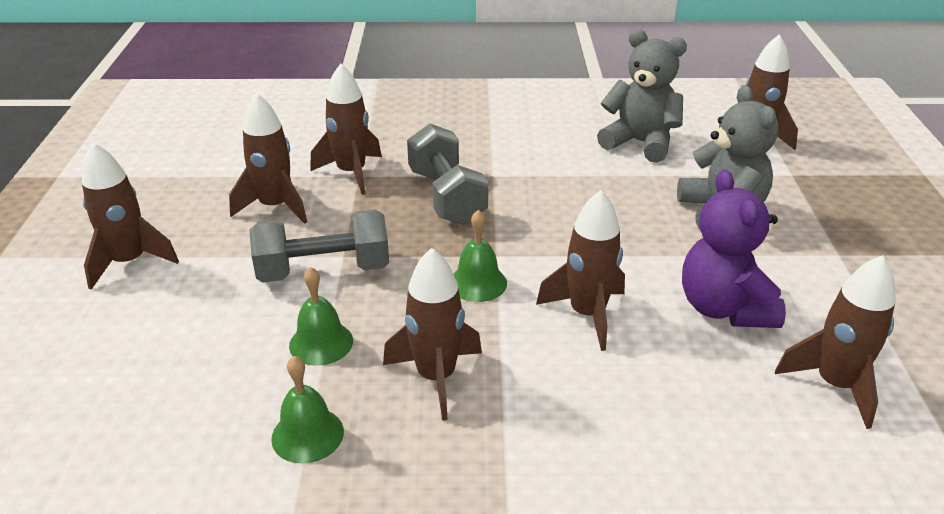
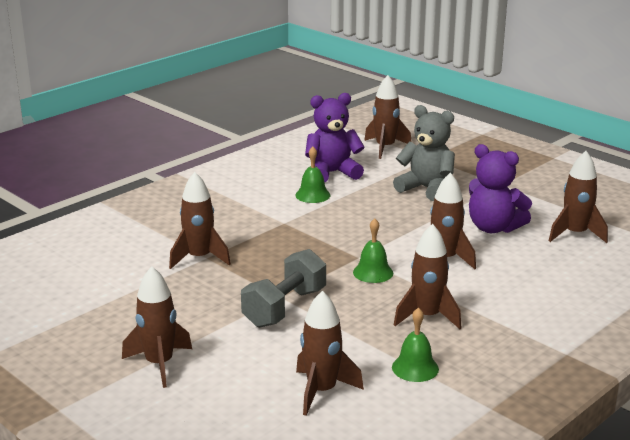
camera: 45 degrees left, 10 degrees down
brown rocket [229,93,307,224] -> brown rocket moved to [296,291,364,416]
green bell [289,267,353,366] -> green bell moved to [295,147,330,203]
grey dumbbell [407,123,488,225] -> none
grey teddy bear [597,29,687,163] -> purple teddy bear [305,93,365,183]

